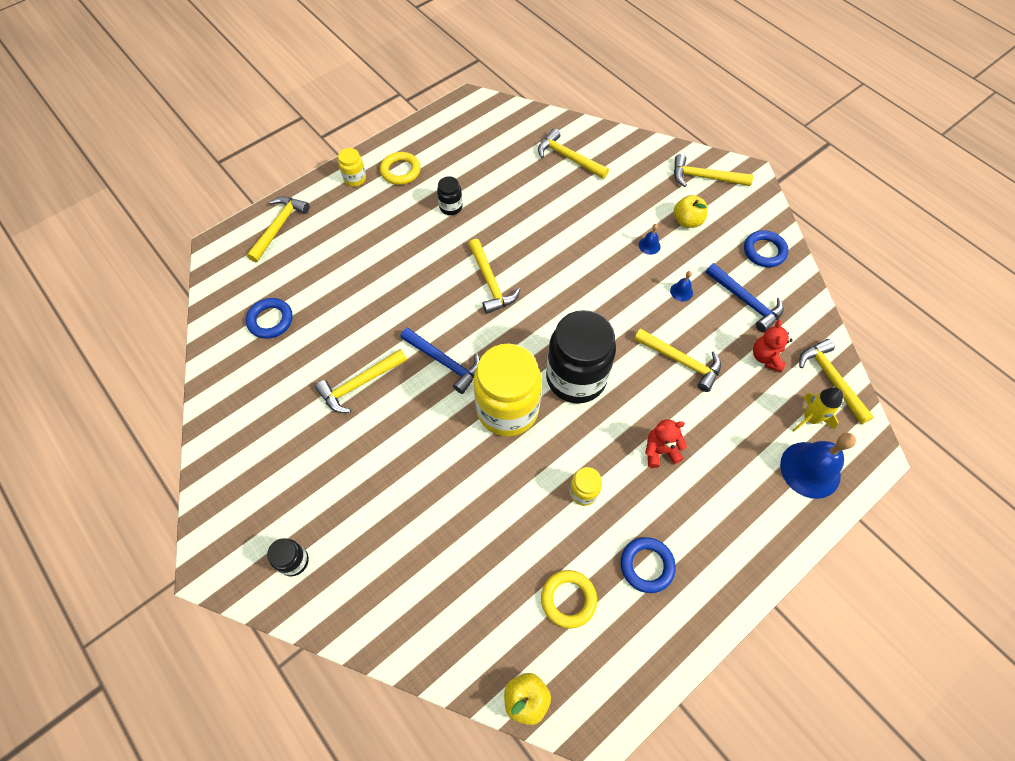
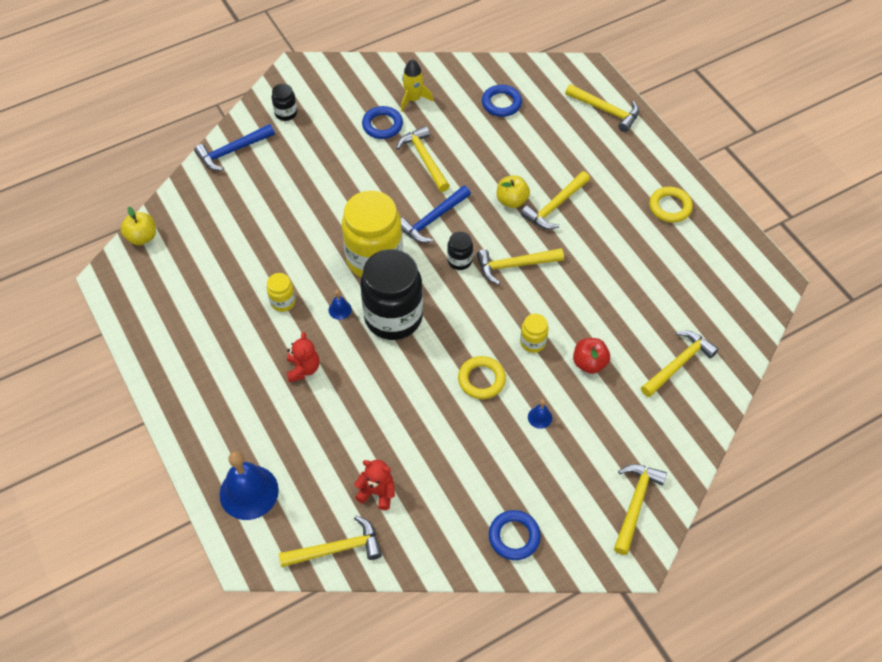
camera: 100 degrees right, 5 degrees down
yellow jar [338,148,366,187] -> yellow jar moved to [520,313,548,353]
black jar [437,176,463,215] -> black jar moved to [447,232,473,270]
yellow ring [541,570,597,629] -> yellow ring moved to [458,356,506,399]
blue ring [621,537,676,593] -> blue ring moved to [362,106,403,139]
yellow hammer [634,328,721,392] -> yellow hammer moved to [521,171,590,229]
blue bell [670,271,693,301] -> blue bell moved to [329,290,352,320]
yellow apple [674,195,708,228] -> yellow apple moved to [497,175,530,208]
blue hammer [706,263,784,332] -> blue hammer moved to [194,124,275,171]
yellow rocket [792,388,843,432] -> yellow rocket moved to [401,59,433,111]
none -> red apple [573,338,610,374]

